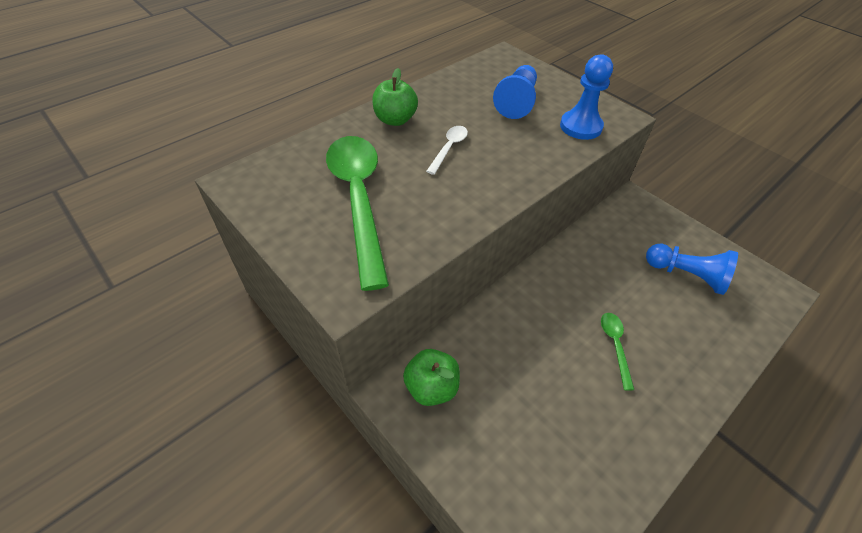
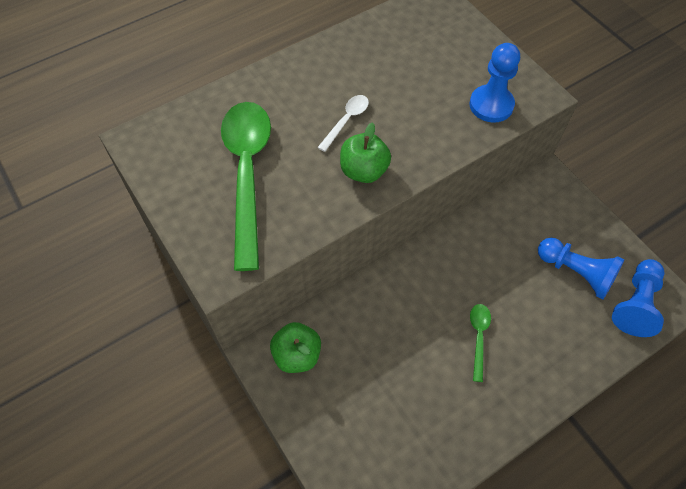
camera: 10 degrees right, 10 degrees up
green apple [372,68,418,126] -> green apple moved to [340,122,391,183]
blue pawn [493,65,537,119] -> blue pawn moved to [612,259,665,337]

